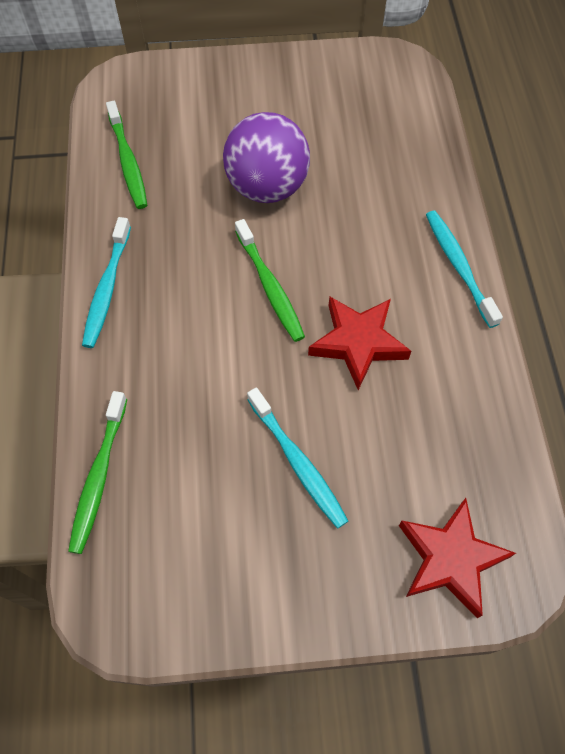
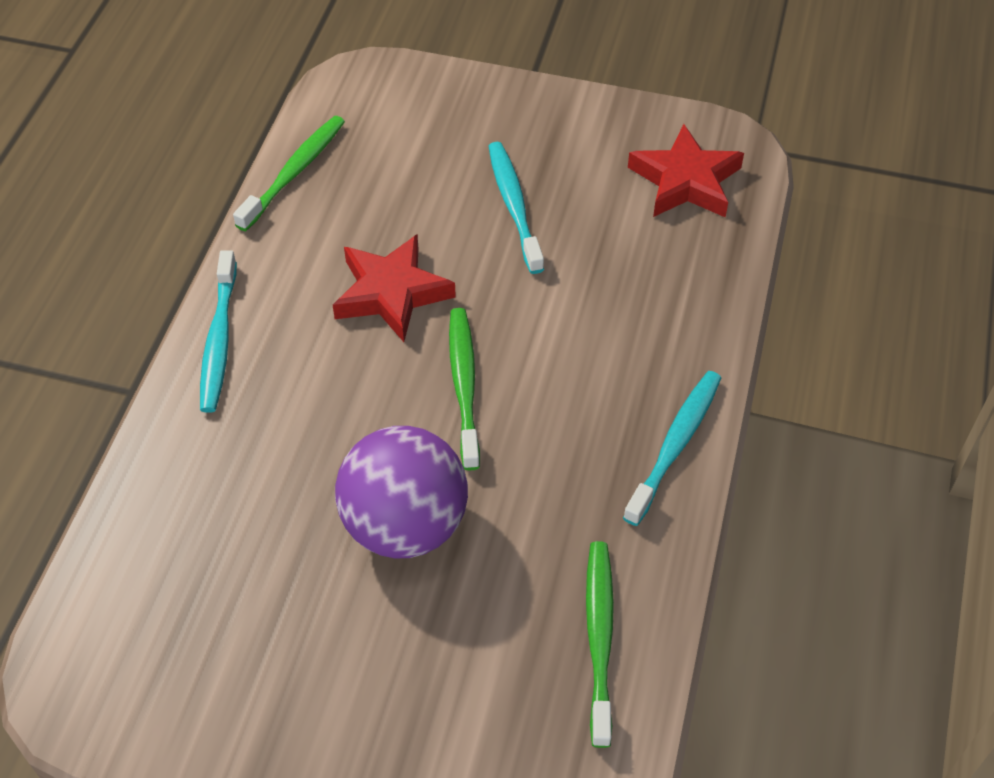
camera: 160 degrees left, 10 degrees down
green toothbrush [68,391,127,554] -> green toothbrush moved to [233,116,345,231]
red star [399,498,516,618] -> red star moved to [628,124,744,217]

